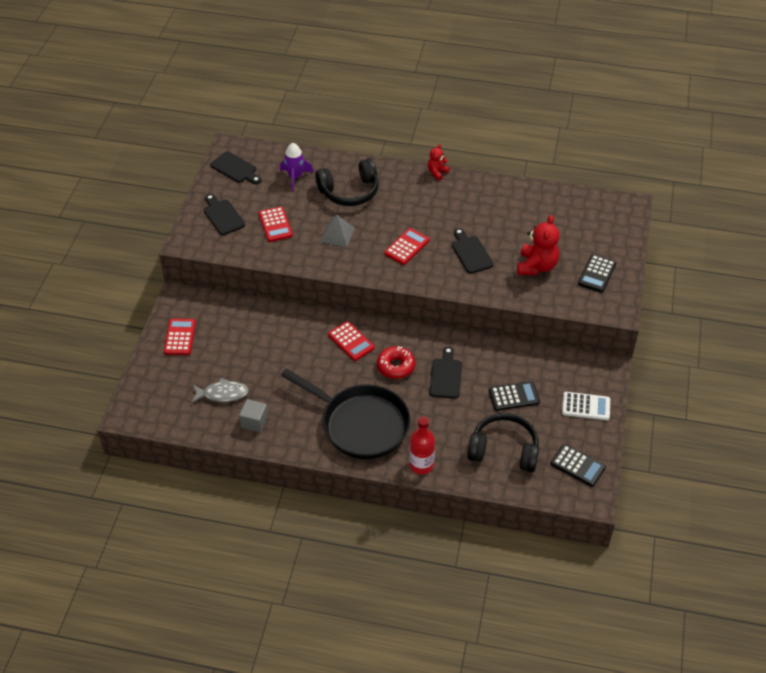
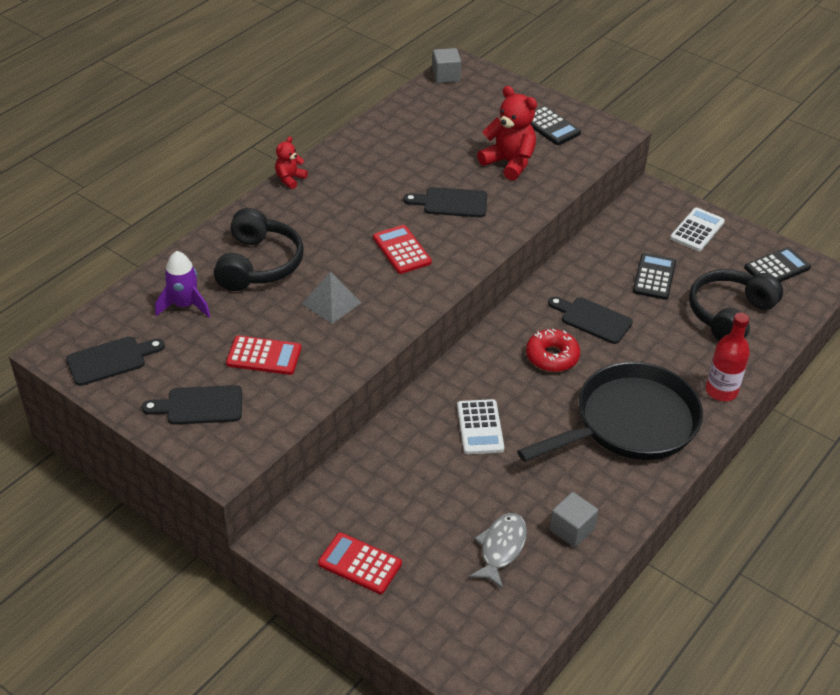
camera: 65 degrees left, 5 degrees down
red calculator [328,321,375,361] -> none
red teddy bear [428,144,450,181] -> red teddy bear turned 60 degrees clockwise [275,136,308,189]
none -> grey cube [432,48,461,83]
none -> white calculator [457,399,504,454]

